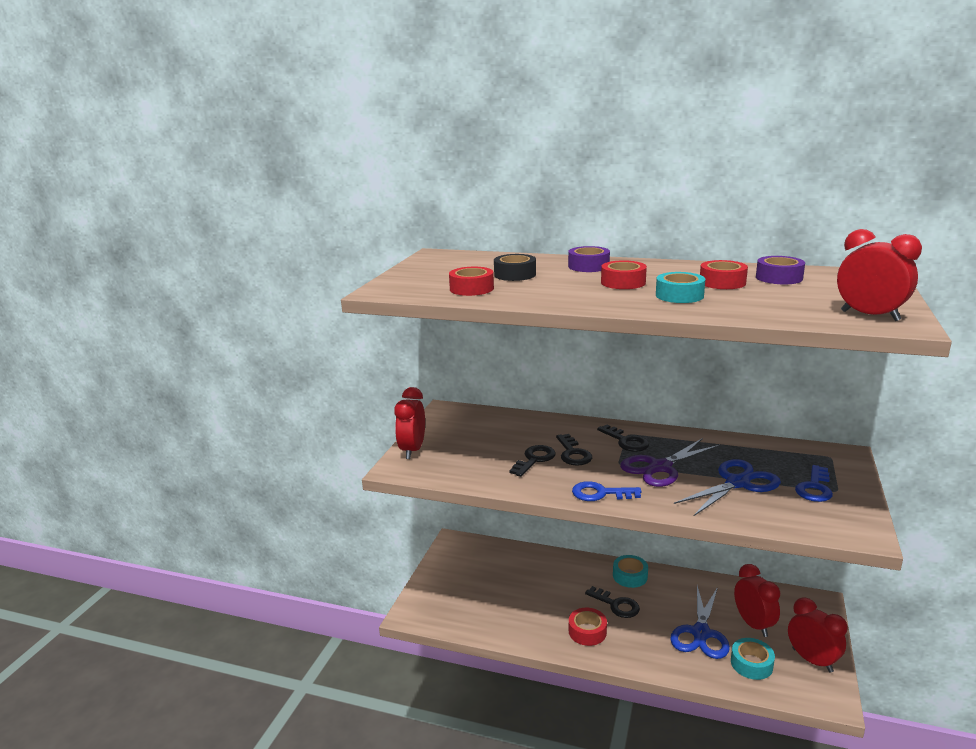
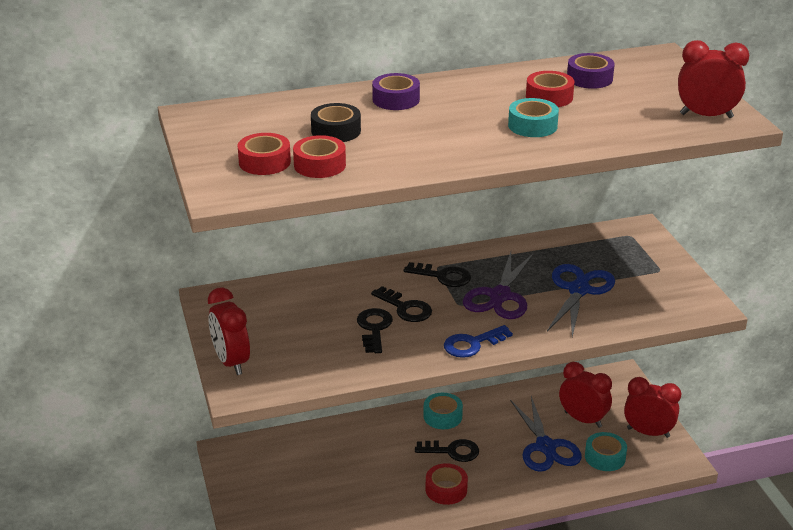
camera: 35 degrees left, 10 degrees up
red tape [601,260,647,289] -> red tape moved to [237,133,291,175]
blue key [795,465,833,502] -> none

